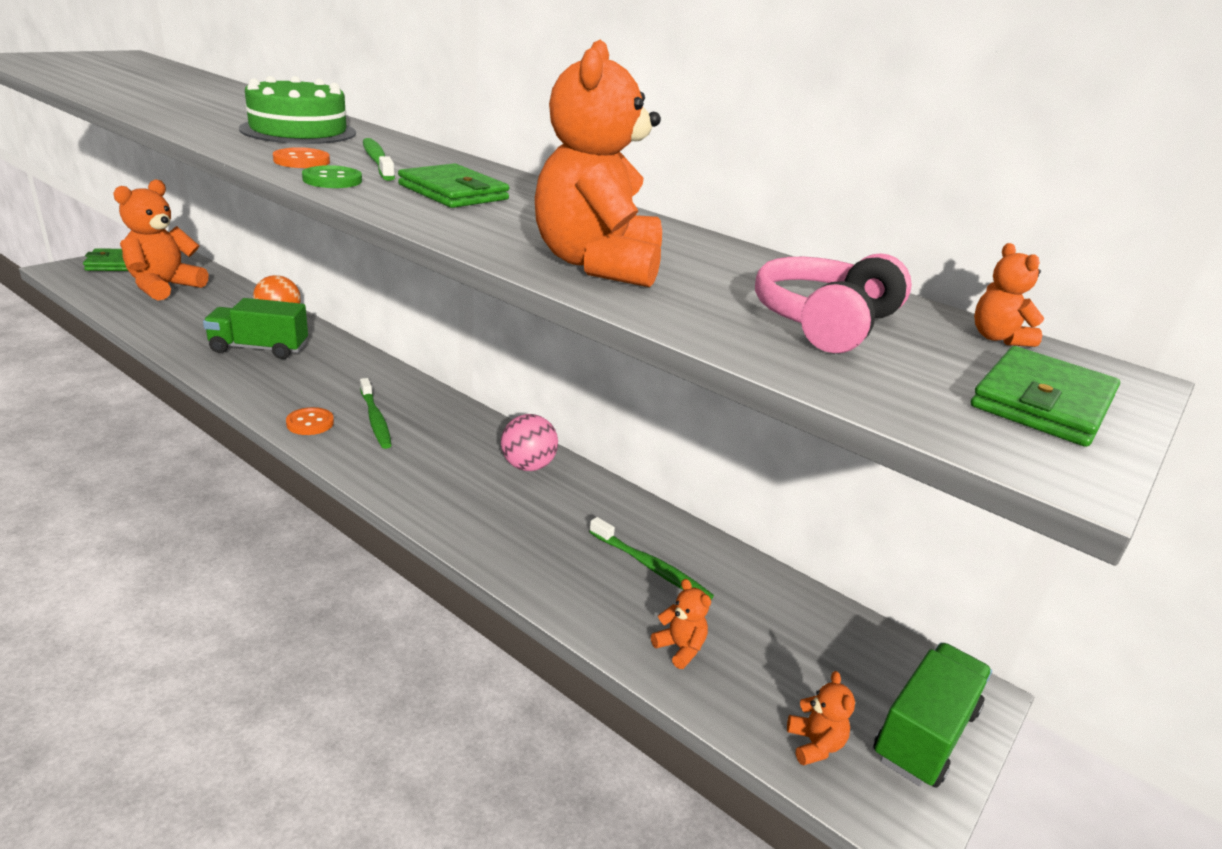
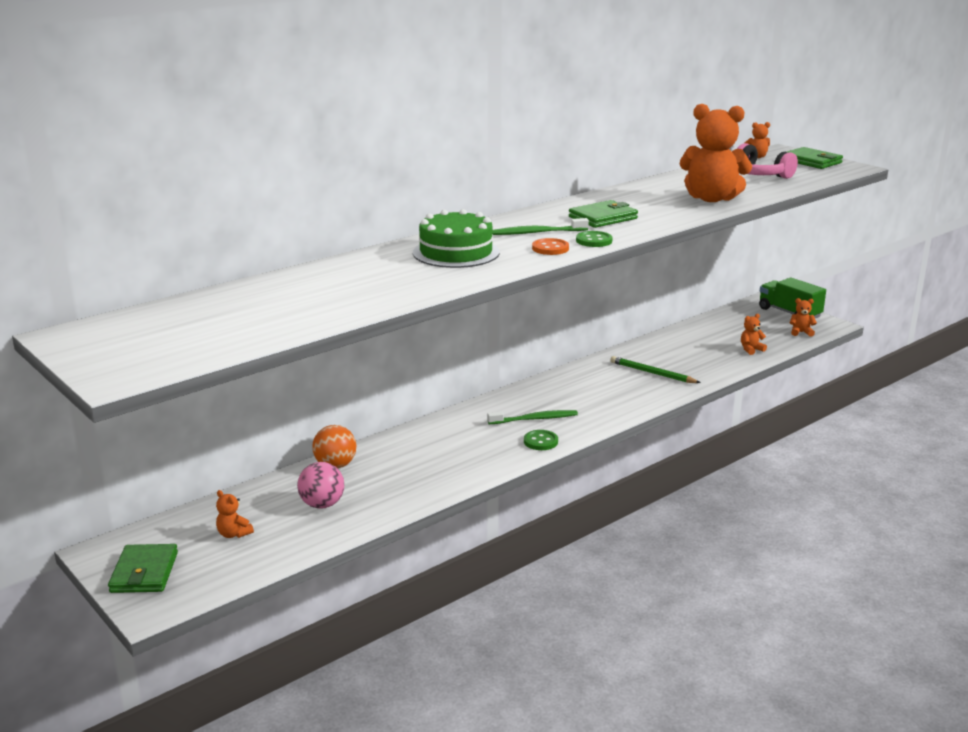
camera: 75 degrees left, 5 degrees down
orange teddy bear [113,179,209,301] -> orange teddy bear [216,490,254,538], size x0.42
green truck [203,298,308,359] -> none
orange button [286,407,334,435] -> green button [524,430,558,450]
pink ball [501,414,558,471] -> pink ball moved to [297,462,344,509]
green toothbrush [589,517,714,600] -> none
none -> green pencil [610,356,701,383]

